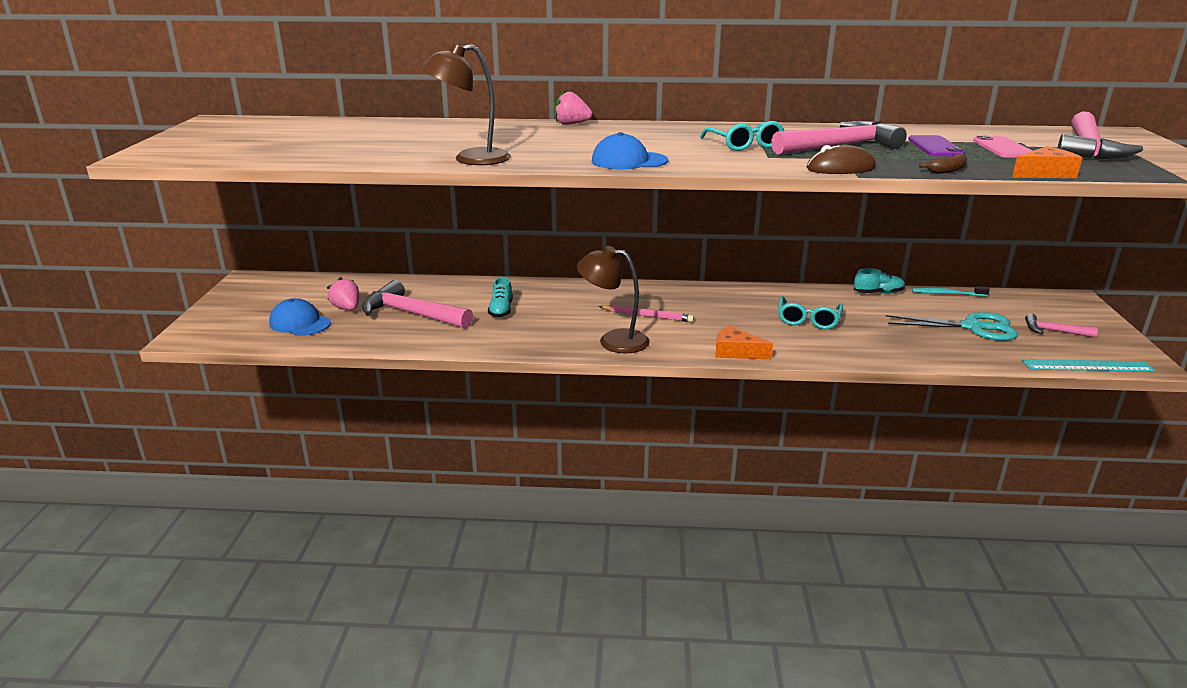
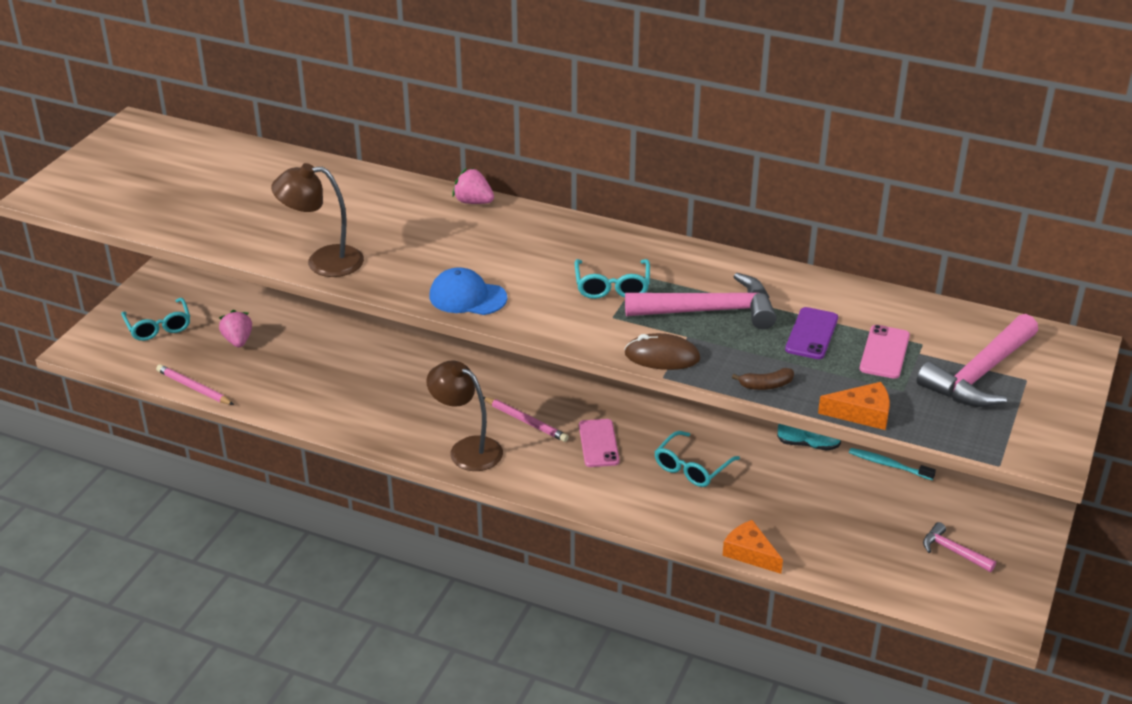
camera: 20 degrees right, 10 degrees up
blue cap [269,298,331,336] -> none
pink hammer [362,280,473,329] -> none
turquoise shoe [488,277,513,318] -> none
orange cheese [715,326,773,360] -> orange cheese moved to [722,520,783,574]
turquoise scissors [886,312,1018,341] -> none
turquoise ruler [1022,359,1155,372] -> none
none -> turquoise glasses [121,298,190,341]
none -> pink pencil [156,364,234,405]
none -> pink phone [579,419,620,467]

